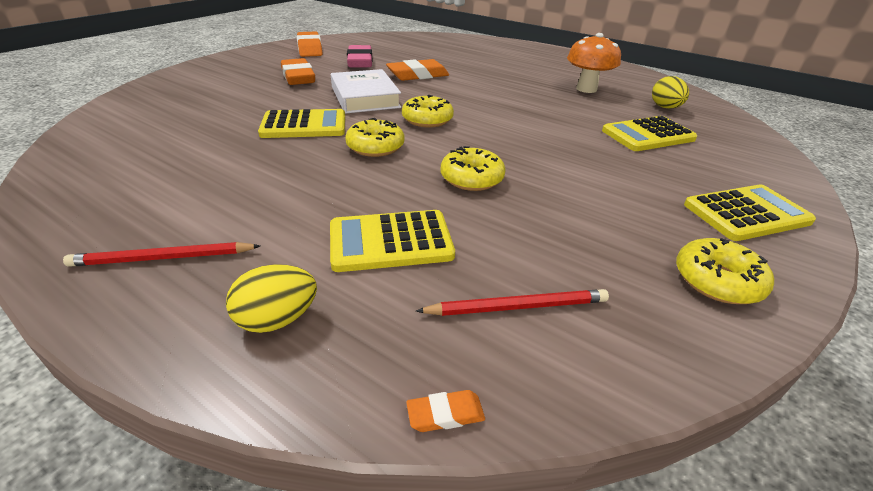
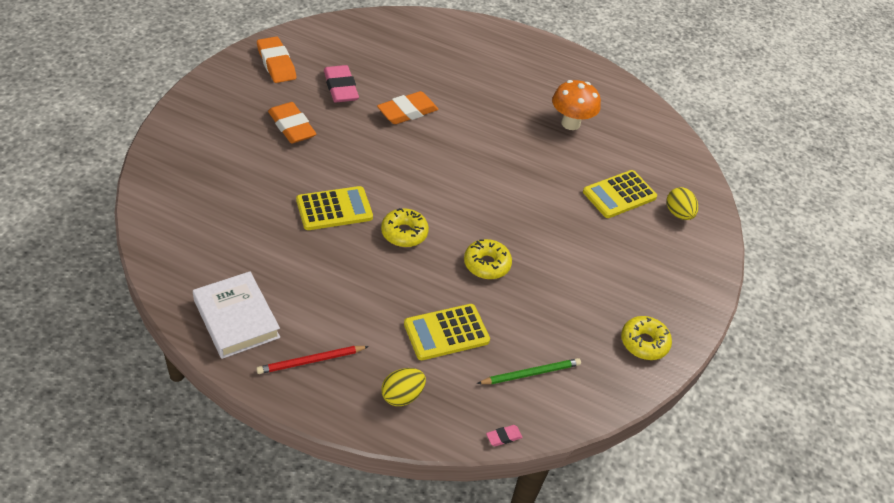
camera: 15 degrees left, 10 degrees up
white book [331,69,401,114] -> white book moved to [193,271,280,359]
yellow donut [402,95,454,128] -> none
orange eraser [406,390,485,432] -> pink eraser [486,425,523,446]
red pencil [416,289,609,316] -> green pencil [477,358,581,384]
yellow egg [652,76,689,109] -> yellow egg moved to [667,187,698,220]
yellow calculator [684,184,816,241] -> none

